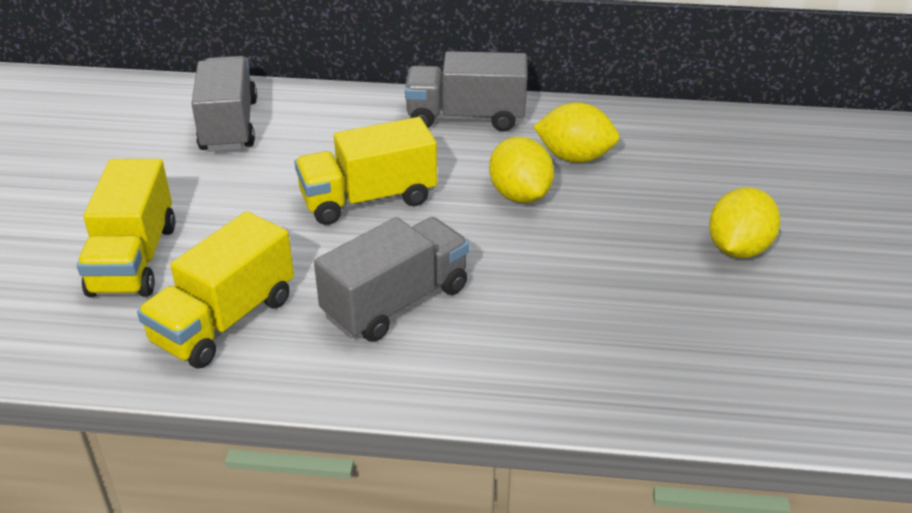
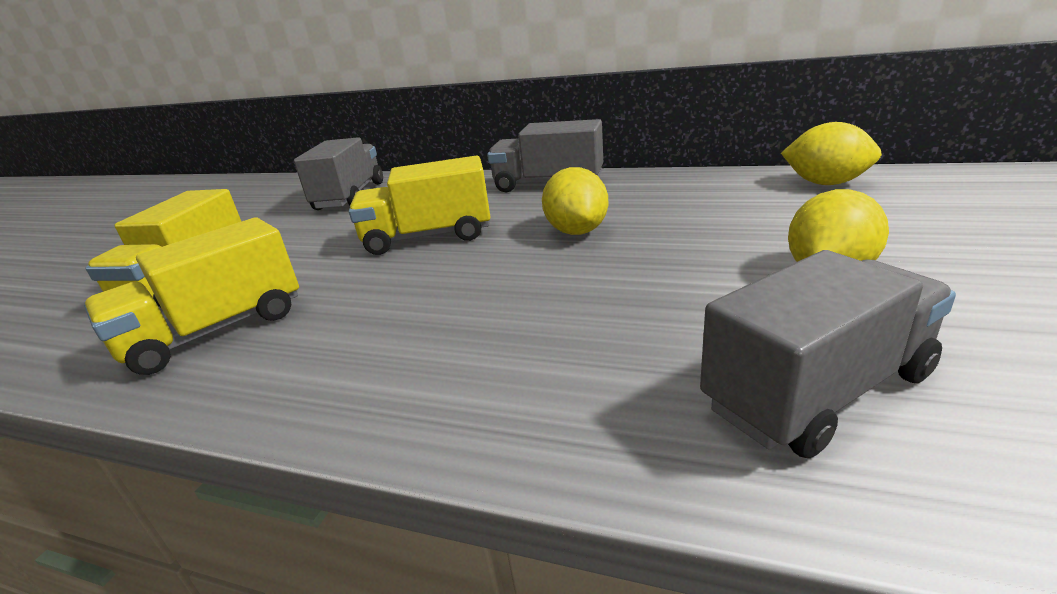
camera: 15 degrees right, 10 degrees down
grey truck [314,217,469,342] -> grey truck moved to [700,250,956,458]
yellow lemon [533,102,619,163] -> yellow lemon moved to [781,122,882,185]

